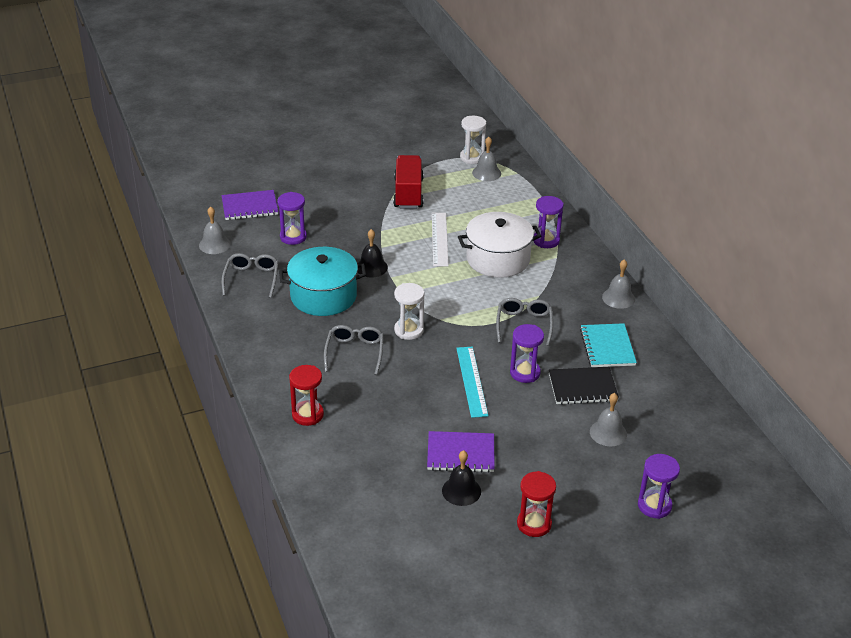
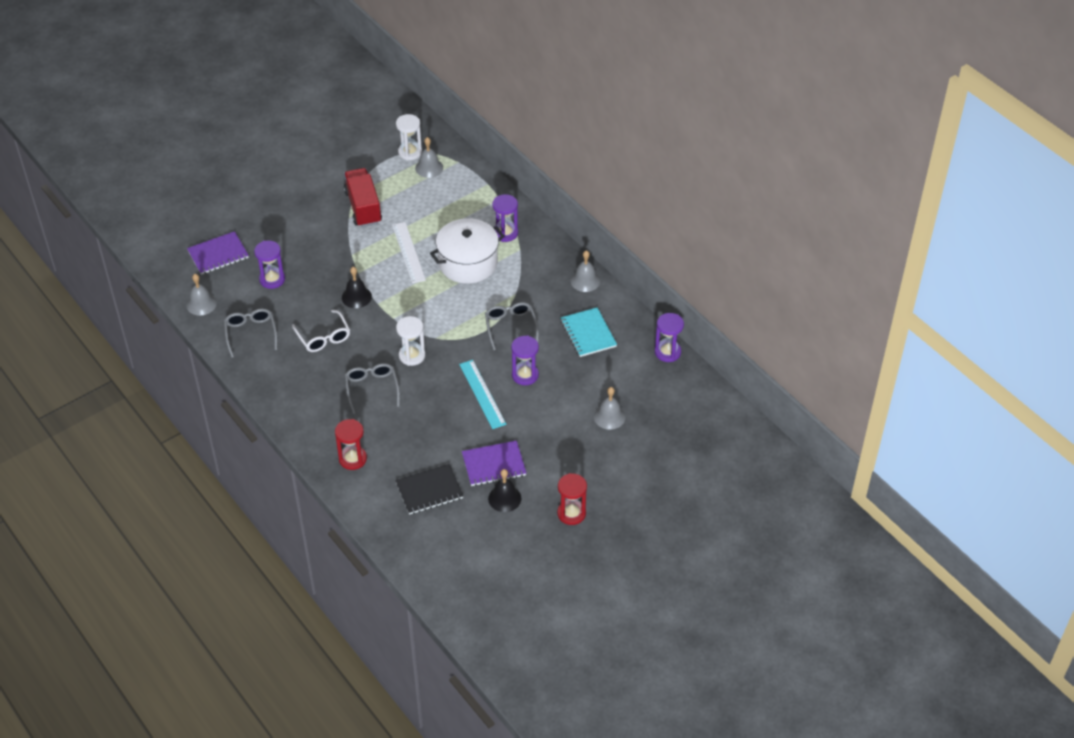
camera: 15 degrees left, 10 degrees up
turquoise pot [279,247,366,316] -> white glasses [292,310,350,352]
black notebook [549,367,619,405] -> black notebook moved to [395,464,463,515]
purple hourglass [638,454,680,519] -> purple hourglass moved to [655,313,684,362]

